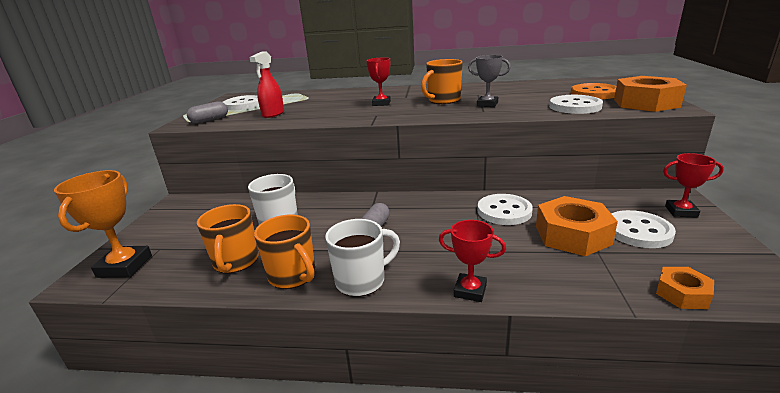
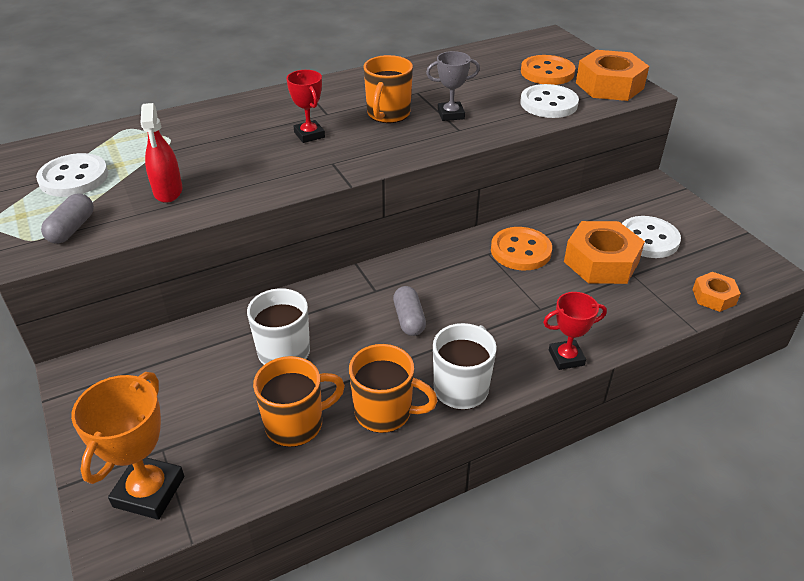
camera: 35 degrees left, 15 degrees up
orange trophy [54,170,152,278] -> orange trophy turned 45 degrees clockwise [71,372,184,520]
orange mug [197,204,259,273] -> orange mug turned 75 degrees counterclockwise [253,356,345,447]
white button [477,194,533,225] -> orange button [491,227,552,270]
red trophy [663,153,724,218] -> none

